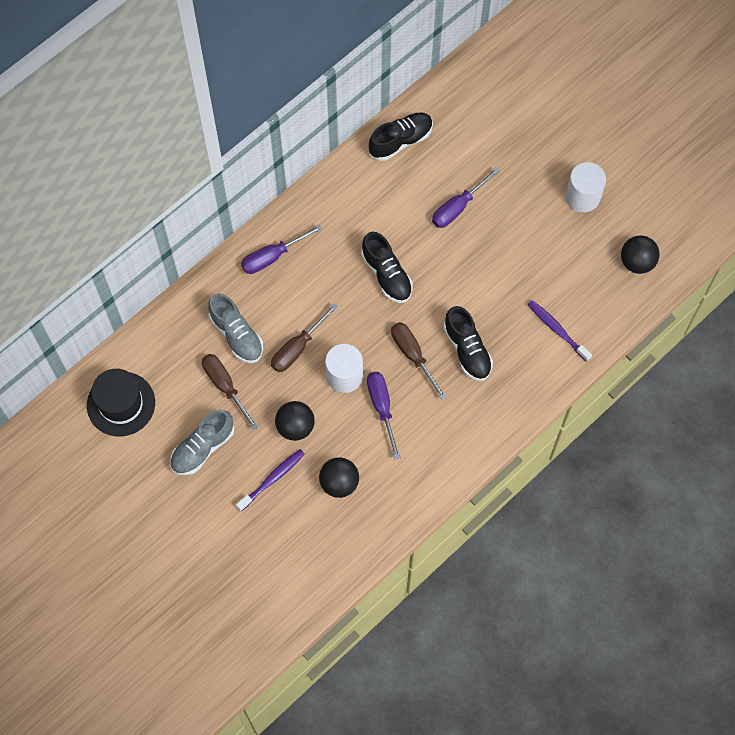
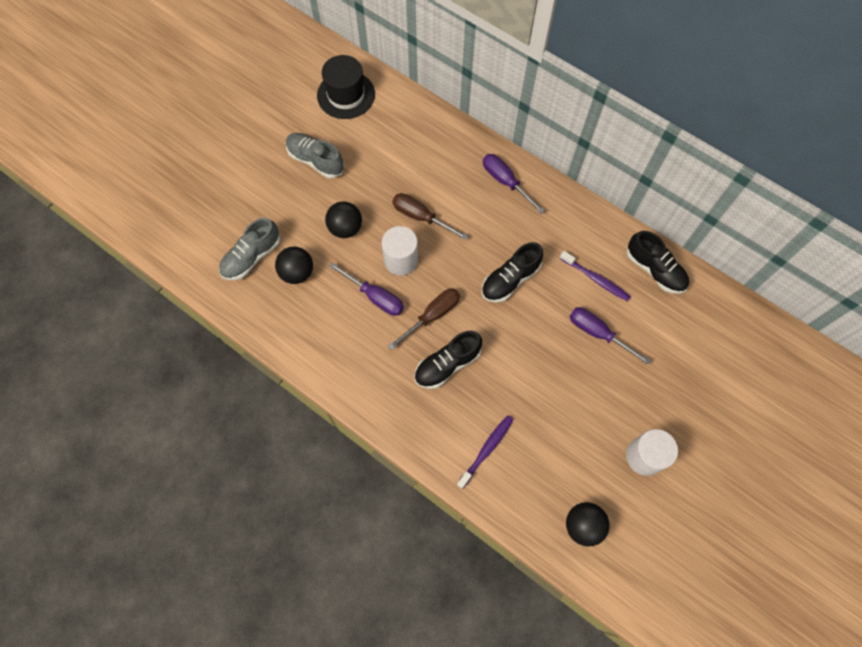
camera: 80 degrees right, 0 degrees up
brown screwdriver [202,354,259,430] -> none
grey shoe [208,294,263,363] -> grey shoe moved to [219,218,280,280]
purple toothbrush [236,449,305,512] -> purple toothbrush moved to [559,251,631,301]
purple screwdriver [367,372,400,459] -> purple screwdriver turned 60 degrees clockwise [329,262,404,316]

